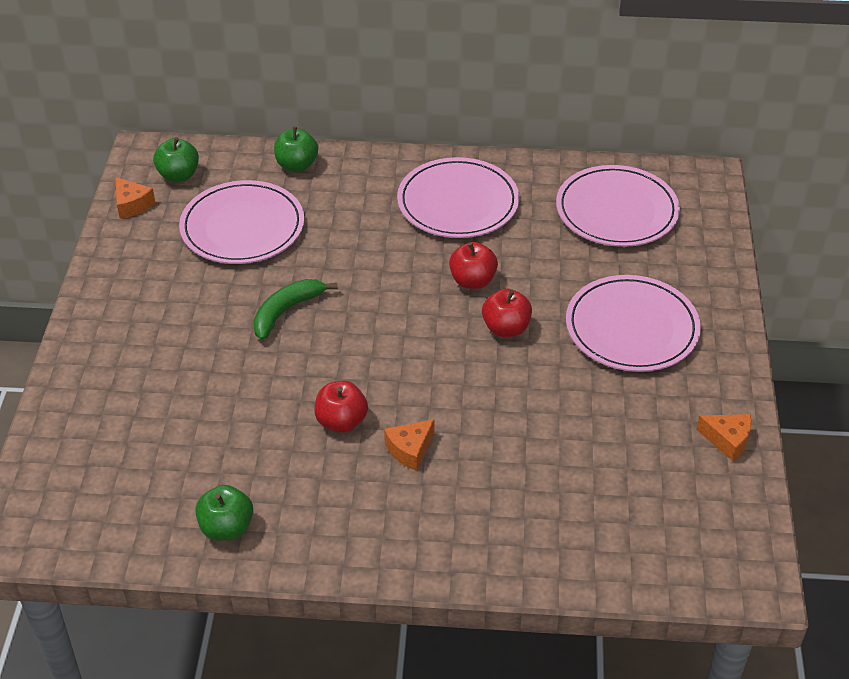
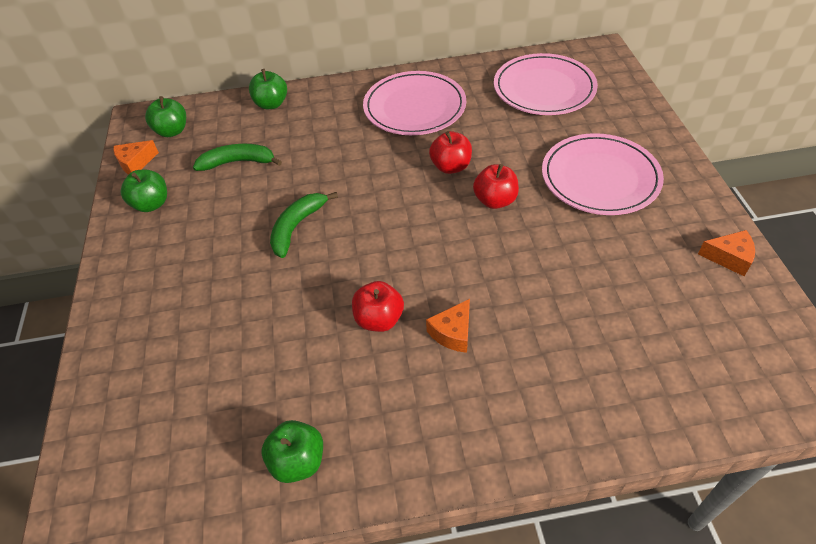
camera: 10 degrees left, 5 degrees up
orange cheese [115,177,155,219] -> orange cheese turned 105 degrees clockwise [113,140,159,175]
pink plate [179,180,304,264] -> green banana [193,144,282,171]
none -> green apple [121,170,167,212]

